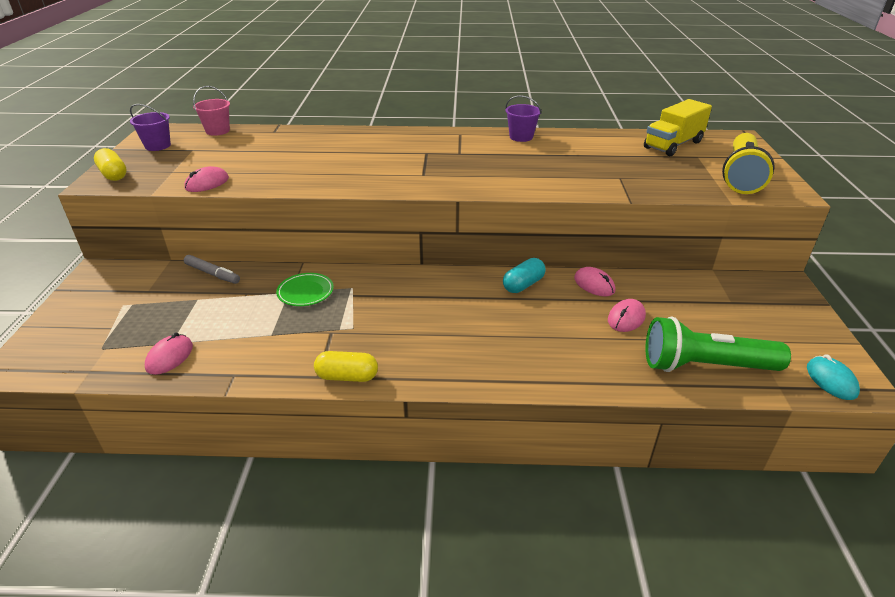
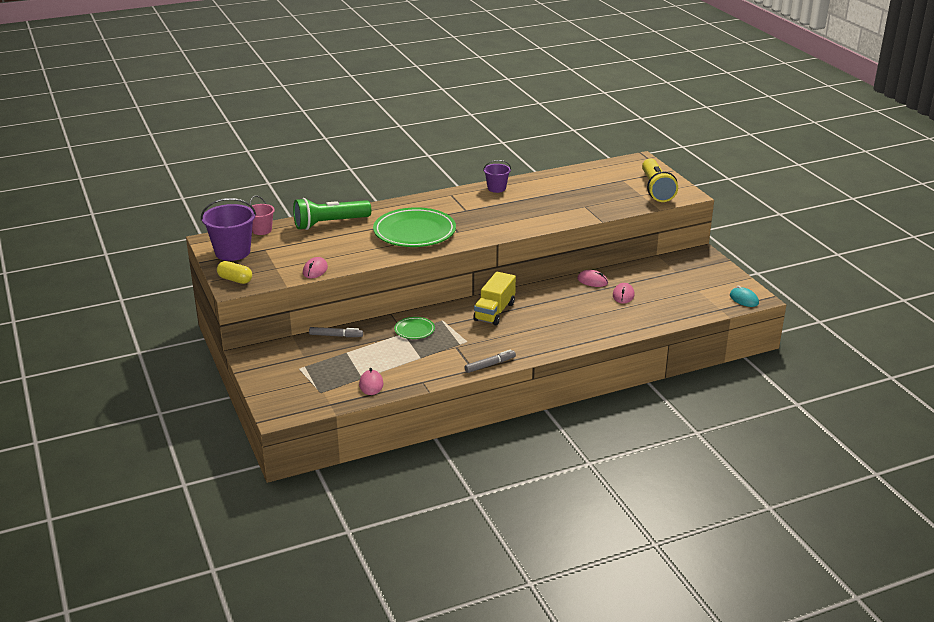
camera: 25 degrees left, 5 degrees down
purple bucket [130,104,171,151] -> purple bucket [201,198,256,261], size x1.74
yellow capsule [314,351,378,382] -> grey marker [465,349,516,373]
turquoise capsule [503,258,546,293] -> none
yellow truck [644,99,712,156] -> yellow truck moved to [473,272,516,325]
green flashlight [645,317,791,372] -> green flashlight moved to [293,198,371,230]
none -> green plate [373,207,456,247]

